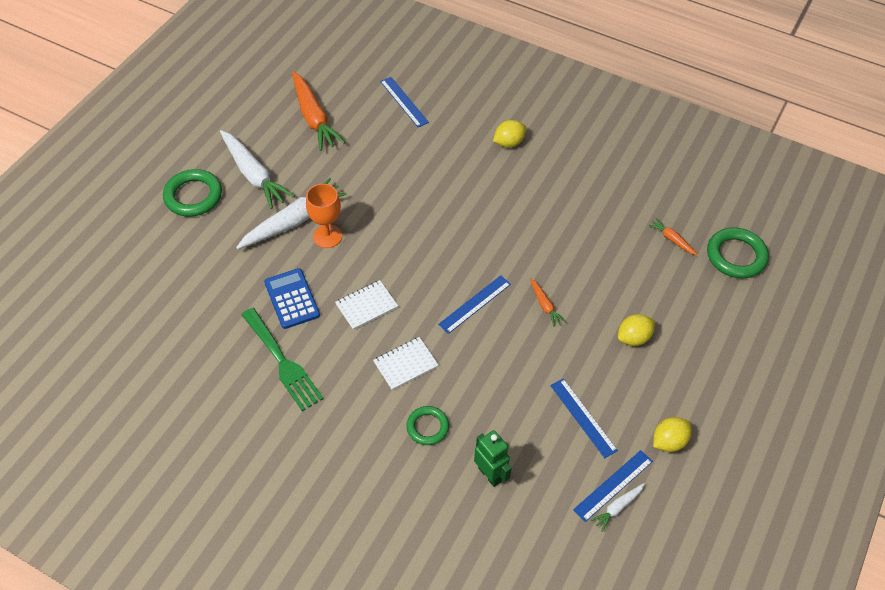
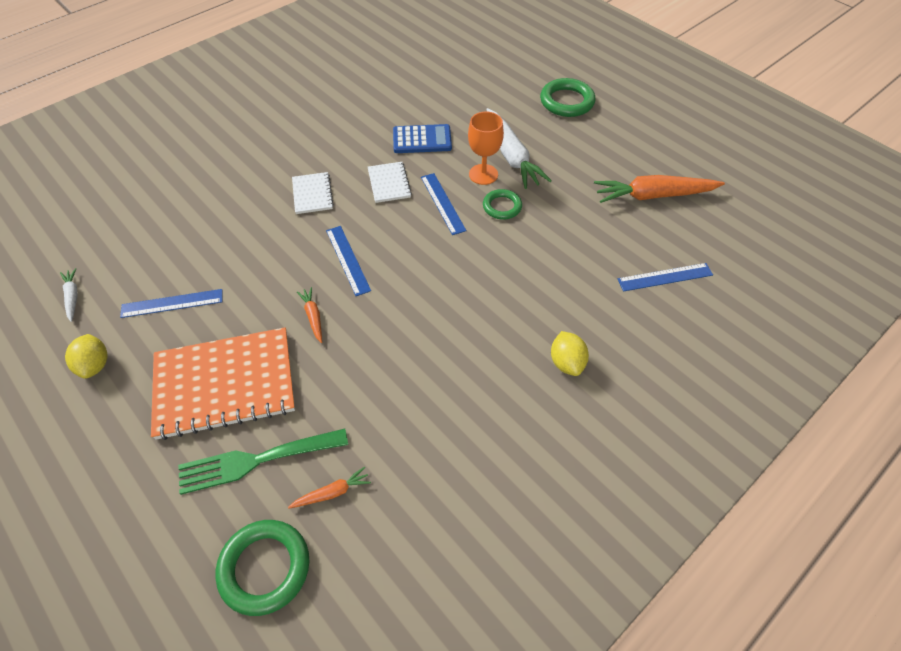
camera: 110 degrees right, 0 degrees up
white carrot [220,130,295,209] -> none
green fork [241,308,324,411] -> green fork moved to [178,428,348,495]
green ring [406,406,449,445] -> green ring moved to [483,189,522,220]
green robot [474,430,512,487] -> none
orange carrot [530,278,566,327] -> orange carrot turned 75 degrees clockwise [297,287,322,343]
blue ruler [573,450,653,522] -> blue ruler moved to [421,173,467,235]
yellow lemon [618,314,655,346] -> orange notebook [151,327,295,440]

